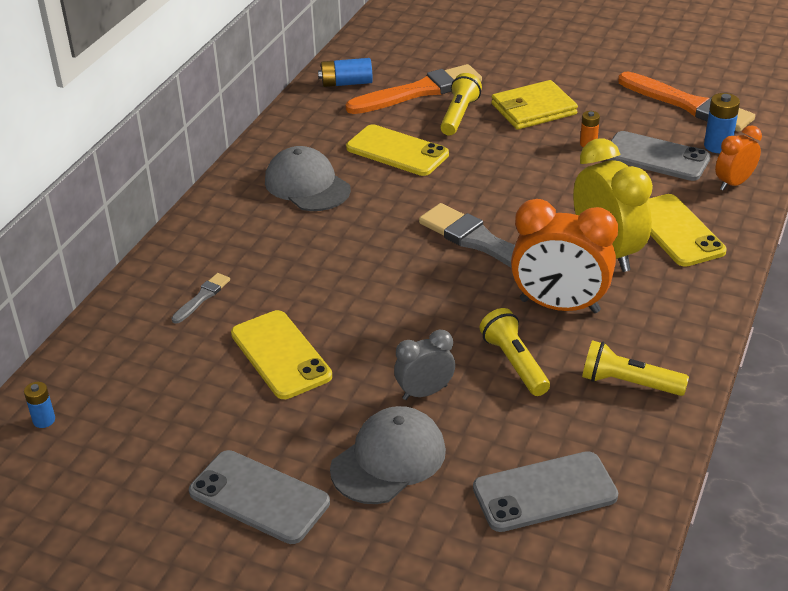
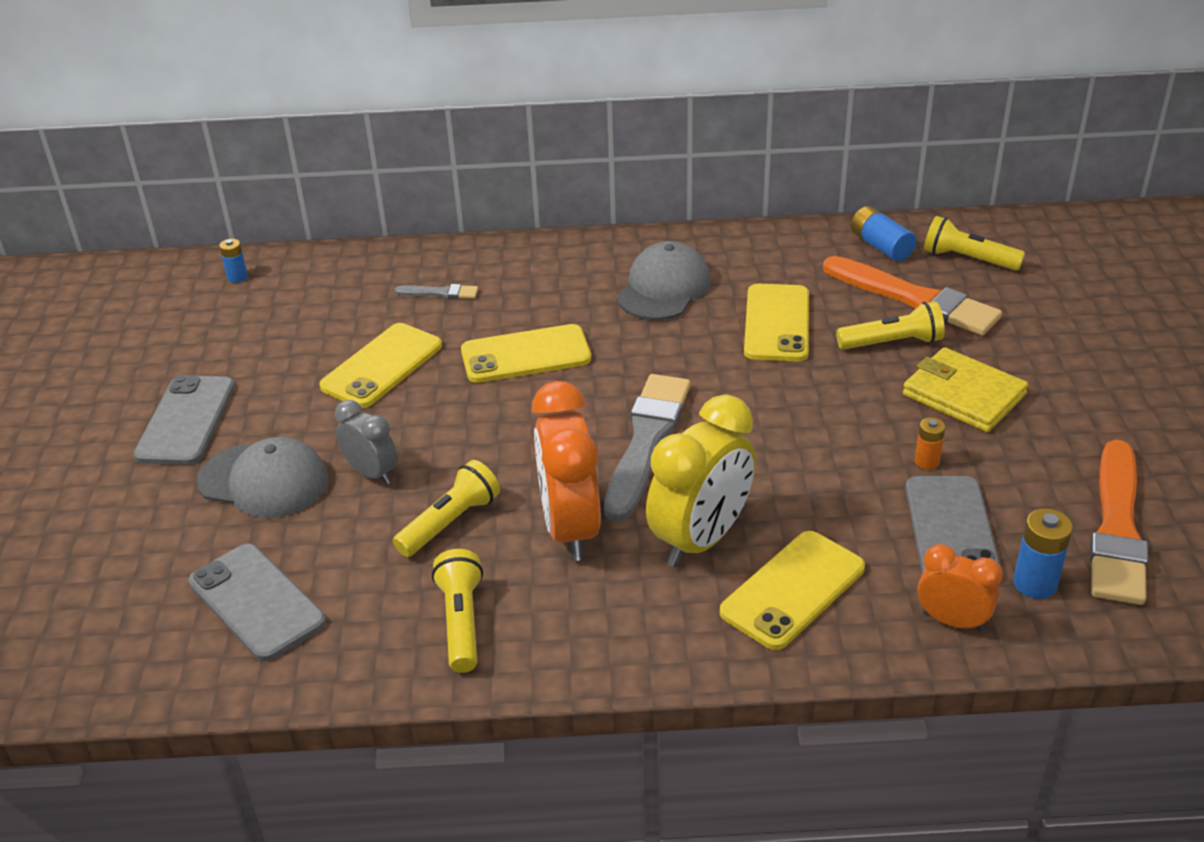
camera: 65 degrees right, 0 degrees up
none -> yellow phone [461,324,591,383]
none -> yellow flashlight [924,216,1025,271]

